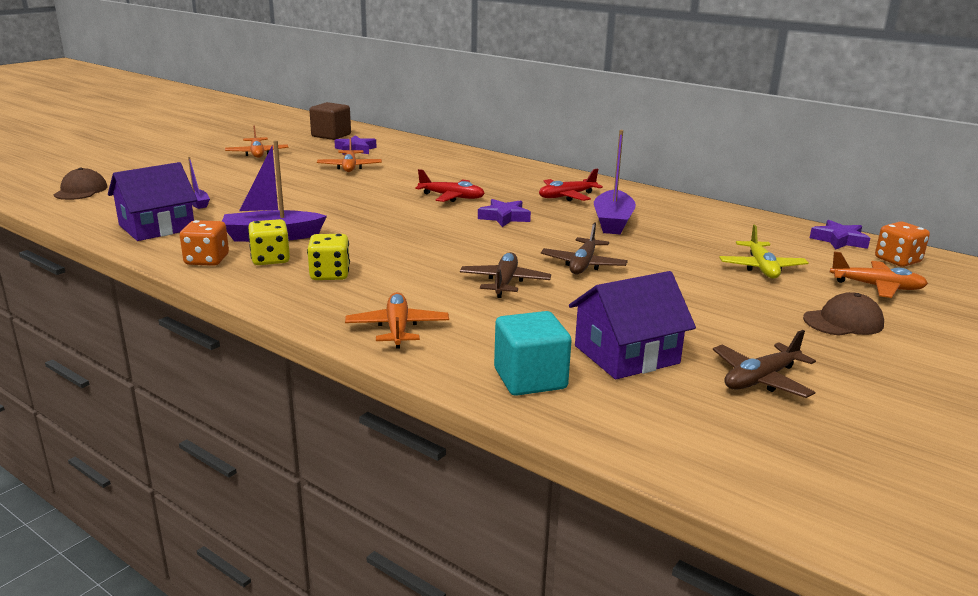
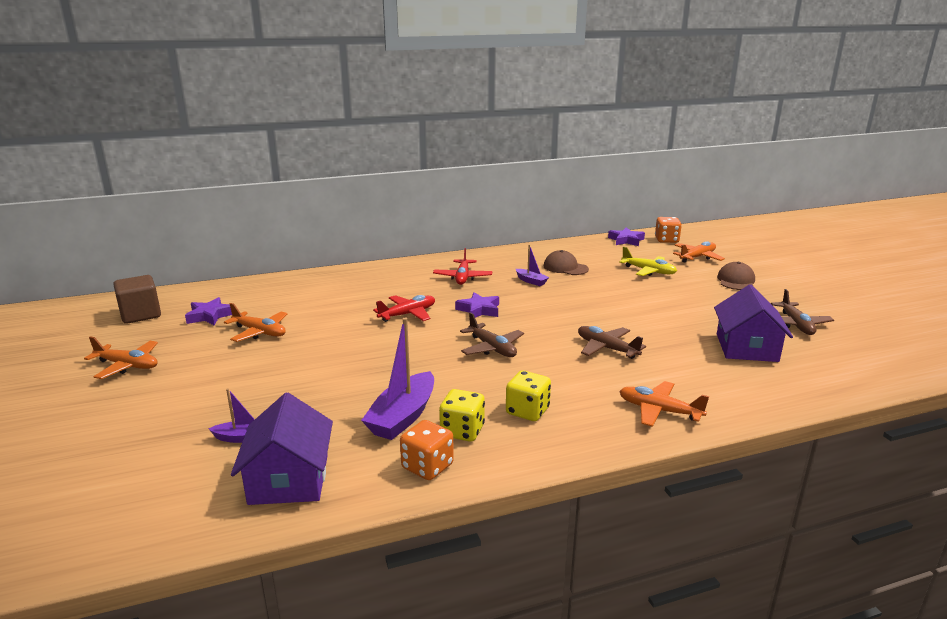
camera: 55 degrees left, 0 degrees up
brown cap [53,168,108,200] -> brown cap moved to [544,250,589,275]
turquoise cube [494,311,572,396] -> none
brown plane [541,222,628,274] -> brown plane moved to [460,312,524,357]
purple boat [594,130,636,235] -> purple boat [516,245,549,286], size x0.53

